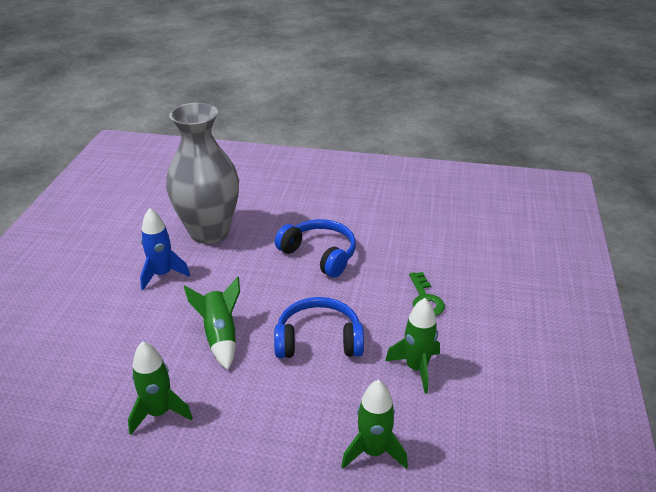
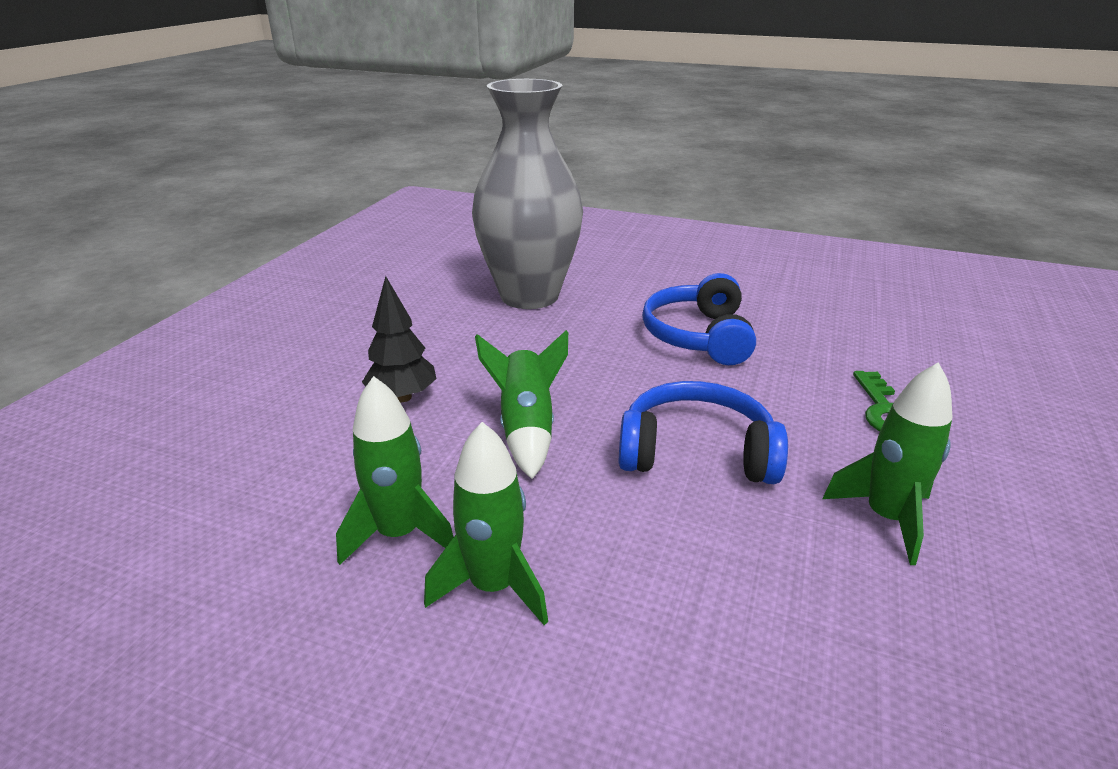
camera: 10 degrees right, 5 degrees down
blue rocket [140,208,190,290] -> none
blue headphones [275,219,356,278] -> blue headphones turned 135 degrees counterclockwise [642,273,756,365]
green rocket [341,380,408,469] -> green rocket moved to [424,422,548,625]
none -> black tree [362,276,436,402]

